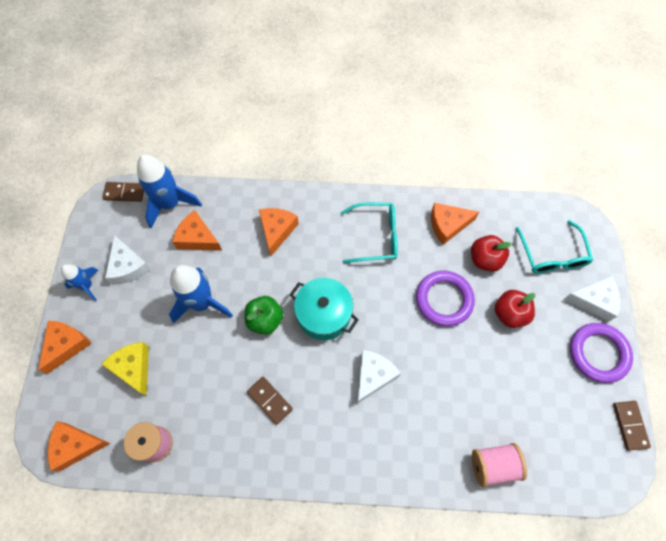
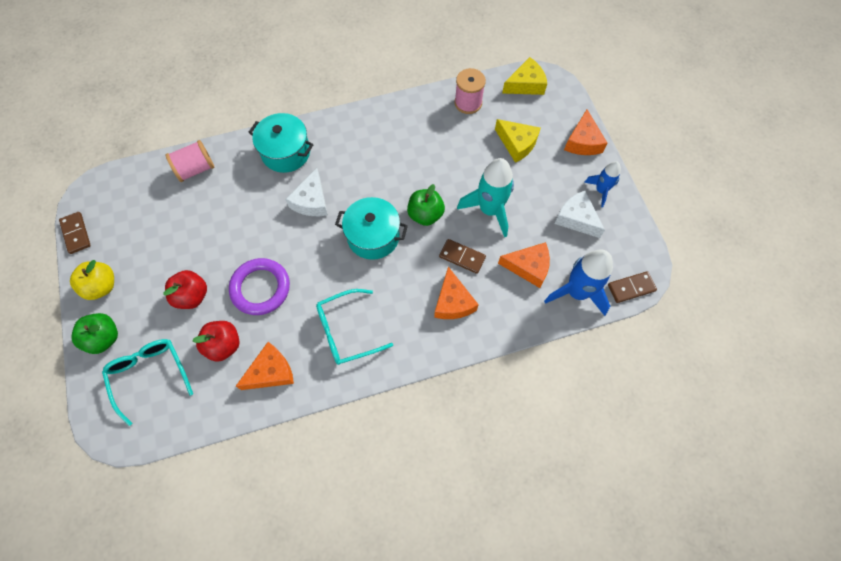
camera: 160 degrees right, 0 degrees up
orange cheese [48,421,111,471] -> yellow cheese [502,57,547,95]
blue rocket [169,265,233,324] -> turquoise rocket [457,158,514,237]
brown domino [247,377,293,425] -> brown domino moved to [439,239,486,274]
white cheese [564,276,620,322] -> green apple [71,313,118,354]
purple ring [570,323,633,383] -> yellow apple [70,260,114,300]
none -> turquoise pot [248,113,313,173]

